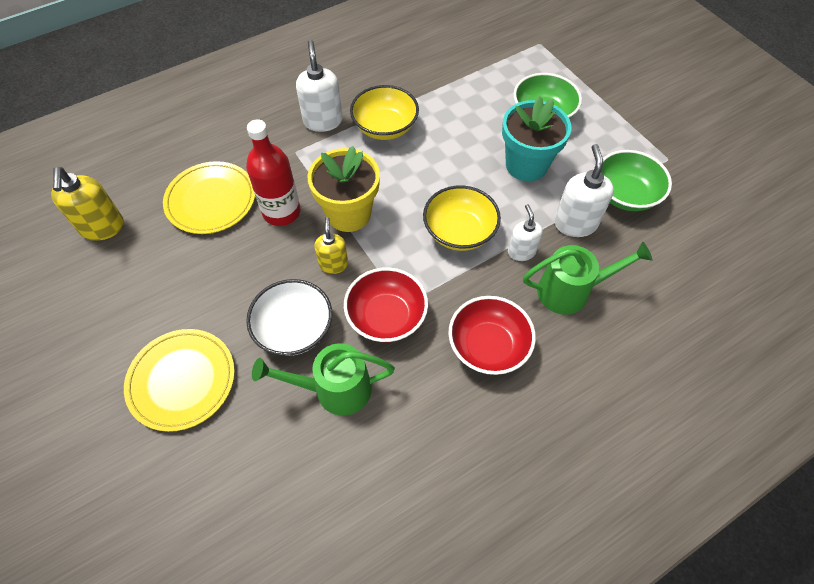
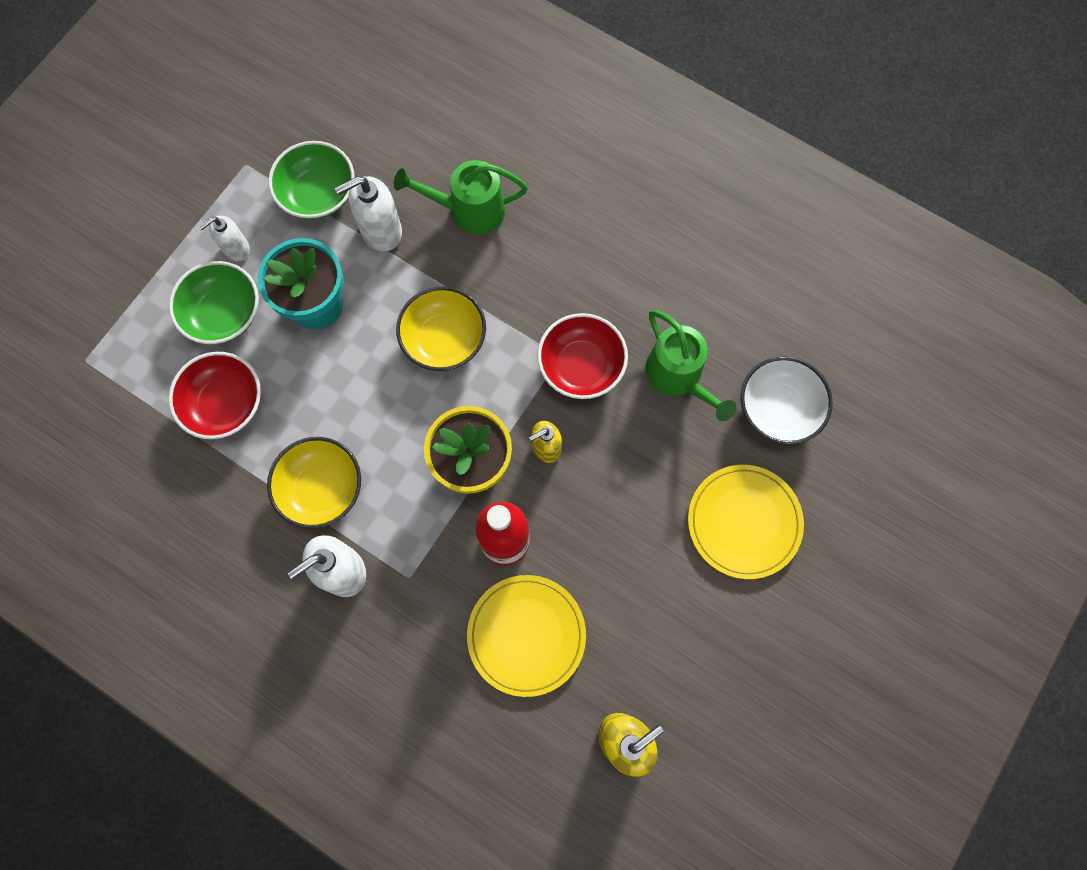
camera: 115 degrees left, 15 degrees up
white bowl [246,279,332,356] -> white bowl moved to [741,356,833,445]
red bowl [448,296,536,375] -> red bowl moved to [169,352,261,439]
white soap dispenser [508,204,543,261] -> white soap dispenser moved to [199,216,250,261]
green watering can [523,242,652,315] -> green watering can turned 60 degrees counterclockwise [394,160,528,235]

